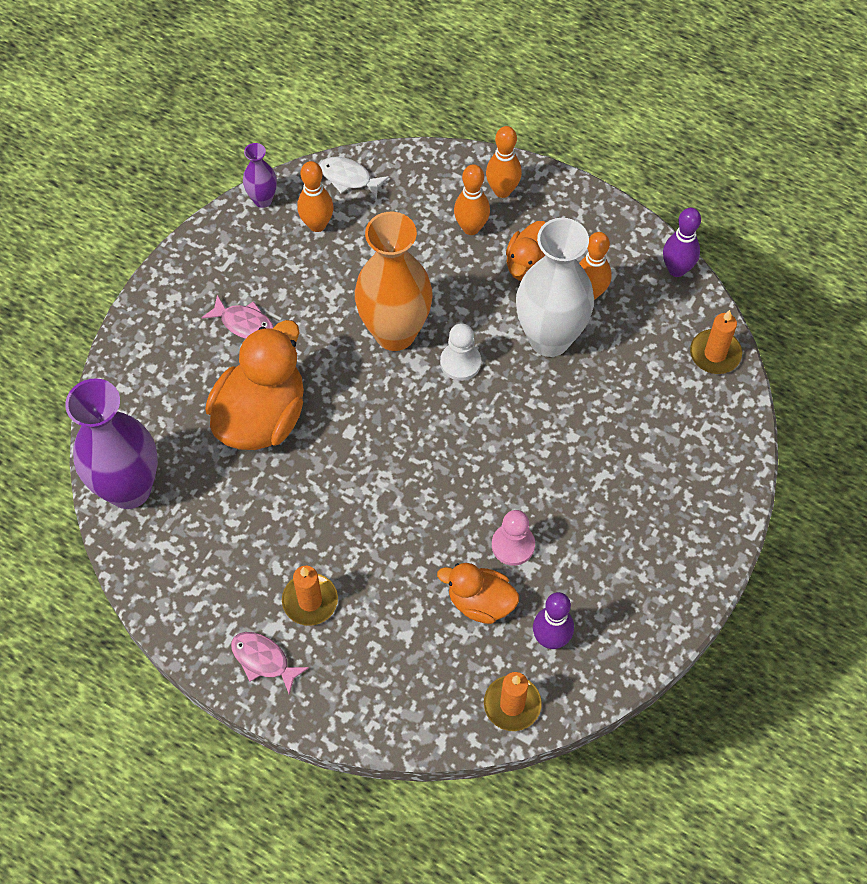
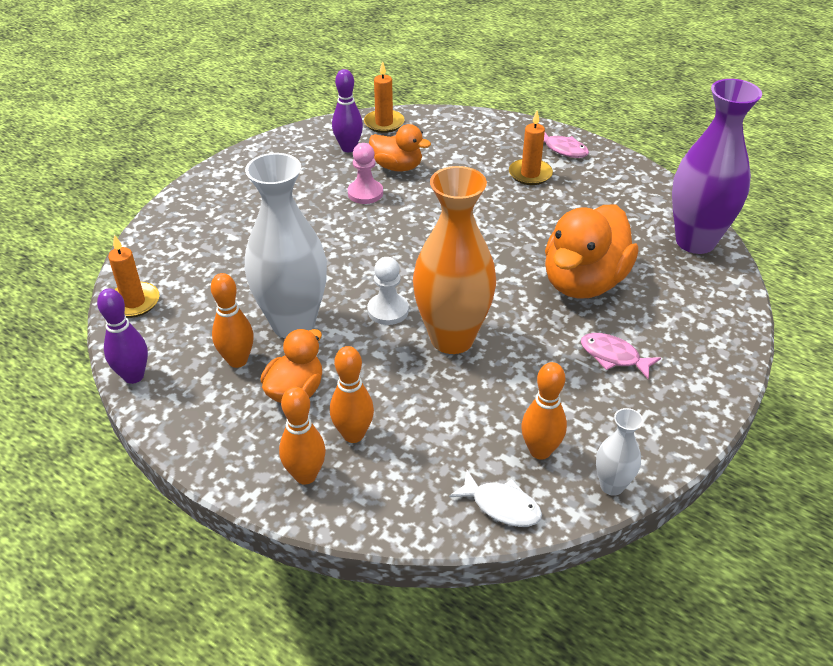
camera: 175 degrees left, 20 degrees down
purple vase [243,143,277,208] -> white vase [596,408,643,496]

